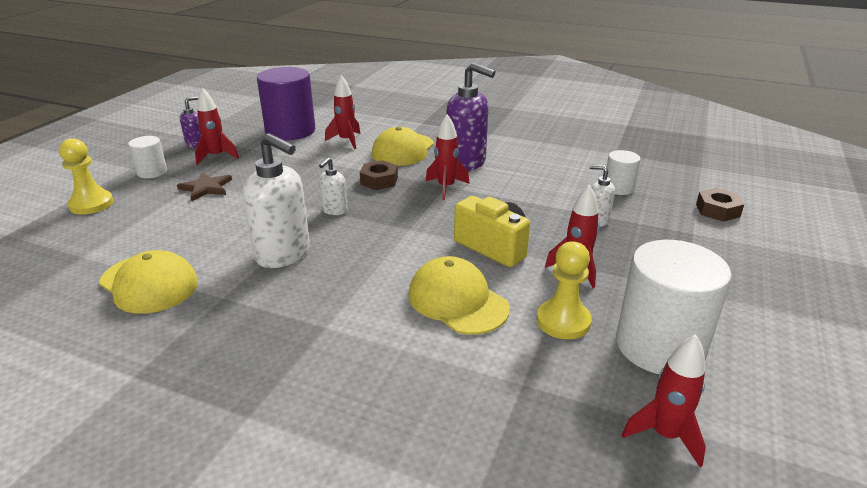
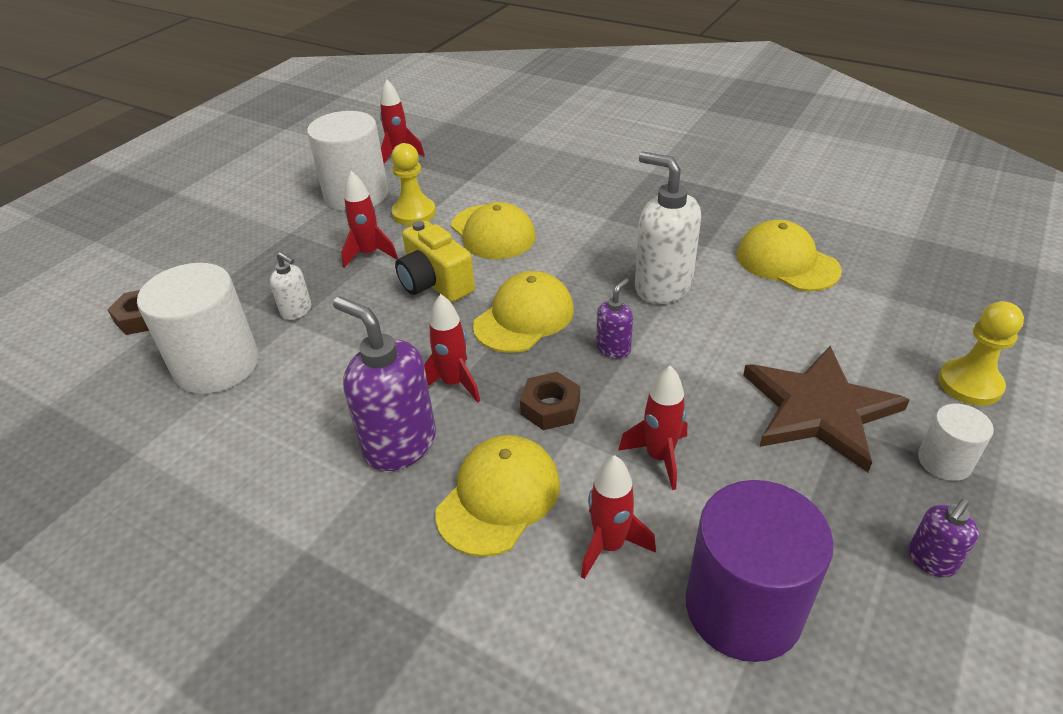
camera: 170 degrees left, 10 degrees up
brown star [177,172,232,201] -> brown star [743,346,910,472], size x1.93
red rocket [195,88,239,165] -> red rocket moved to [618,366,687,490]
white soap dispenser [319,157,348,215] -> purple soap dispenser [596,278,633,359]
white cylinder [607,150,641,195] -> white cylinder [137,263,259,394], size x1.97
none -> yellow cap [473,271,574,353]

